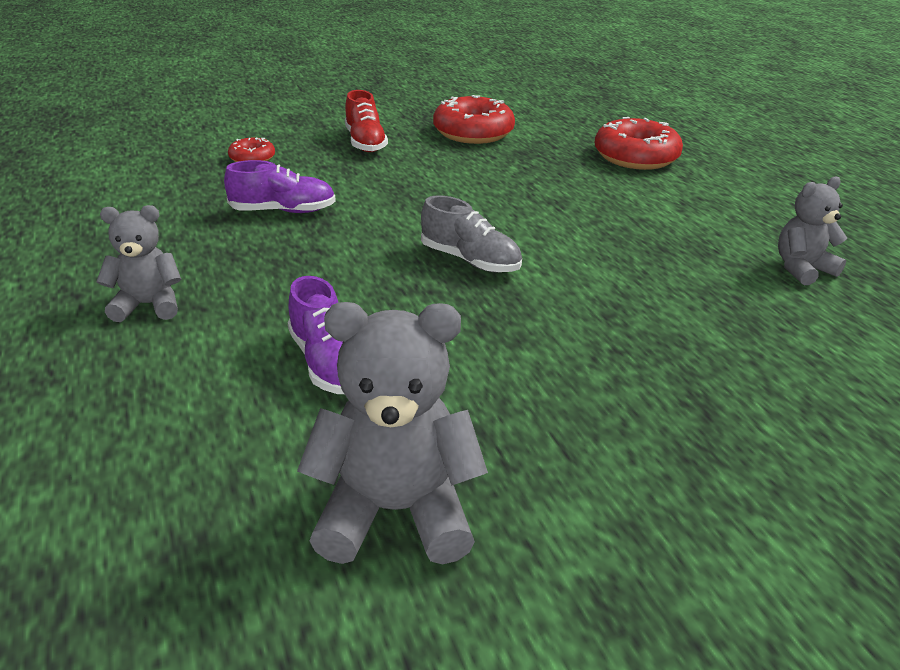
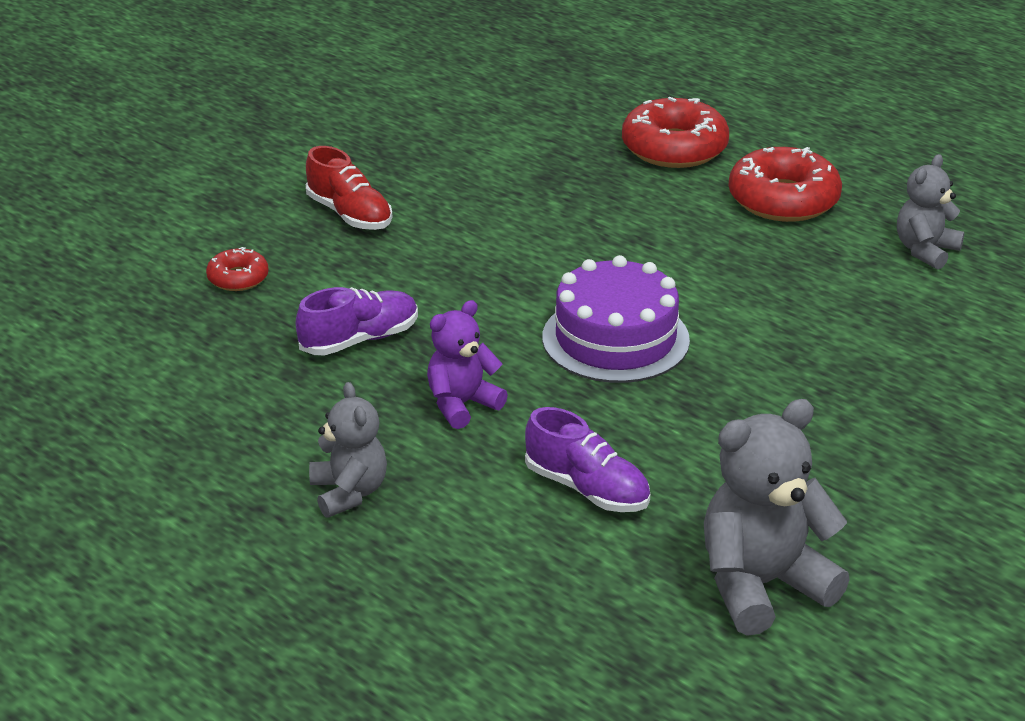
camera: 25 degrees left, 0 degrees up
grey teddy bear [96,205,181,322] -> grey teddy bear turned 105 degrees clockwise [309,382,387,518]
grey shoe [421,195,522,273] -> purple cake [542,255,690,383]
red donut [433,95,515,144] -> red donut moved to [729,147,842,222]
none -> purple teddy bear [427,300,508,429]

